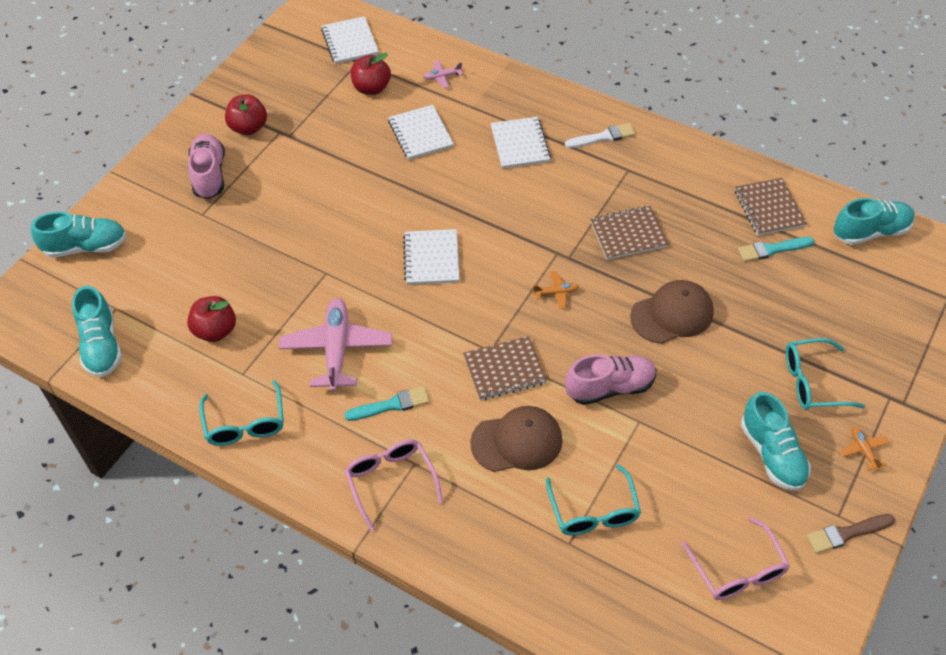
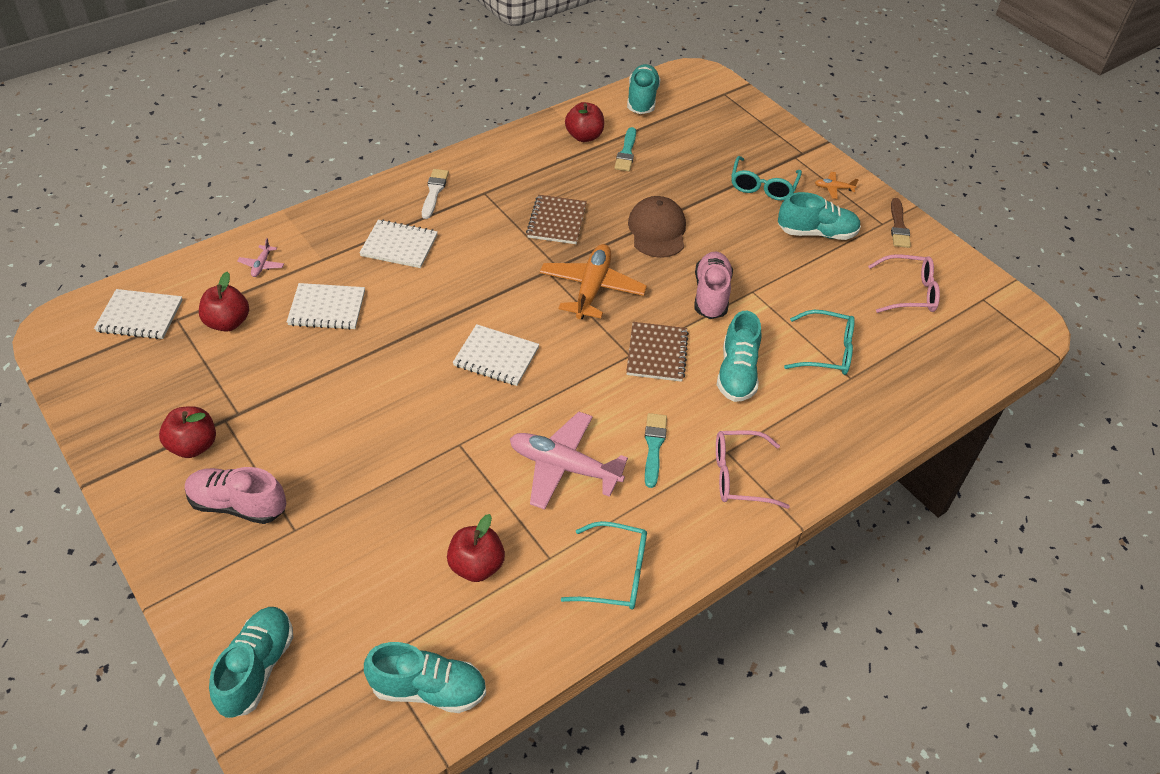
camera: 70 degrees left, 5 degrees down
brown cap [470,406,563,472] -> turquoise shoe [717,311,761,402]
orange plane [533,271,579,309] -> orange plane [540,244,647,319], size x2.31
brown notebook [735,178,807,236] -> red apple [565,102,604,142]

